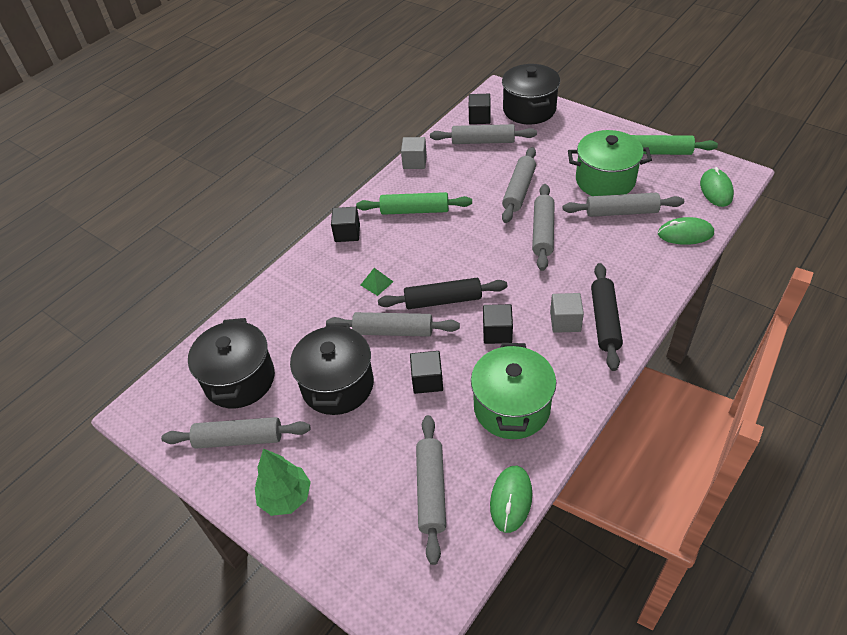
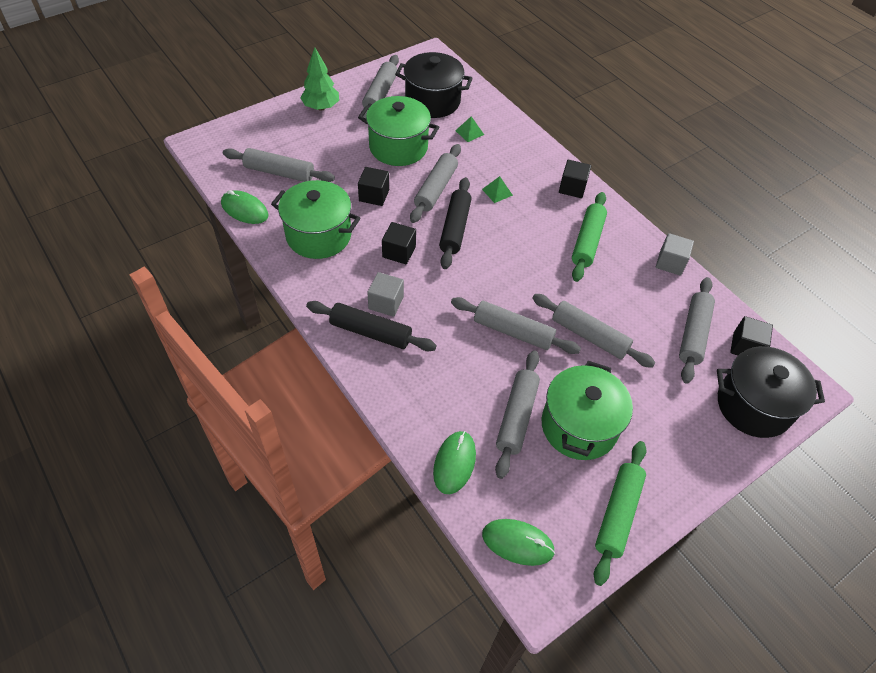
camera: 100 degrees right, 5 degrees up
black pot [290,323,374,415] -> green pot [358,96,439,166]
none -> green pyramid [455,116,484,142]

